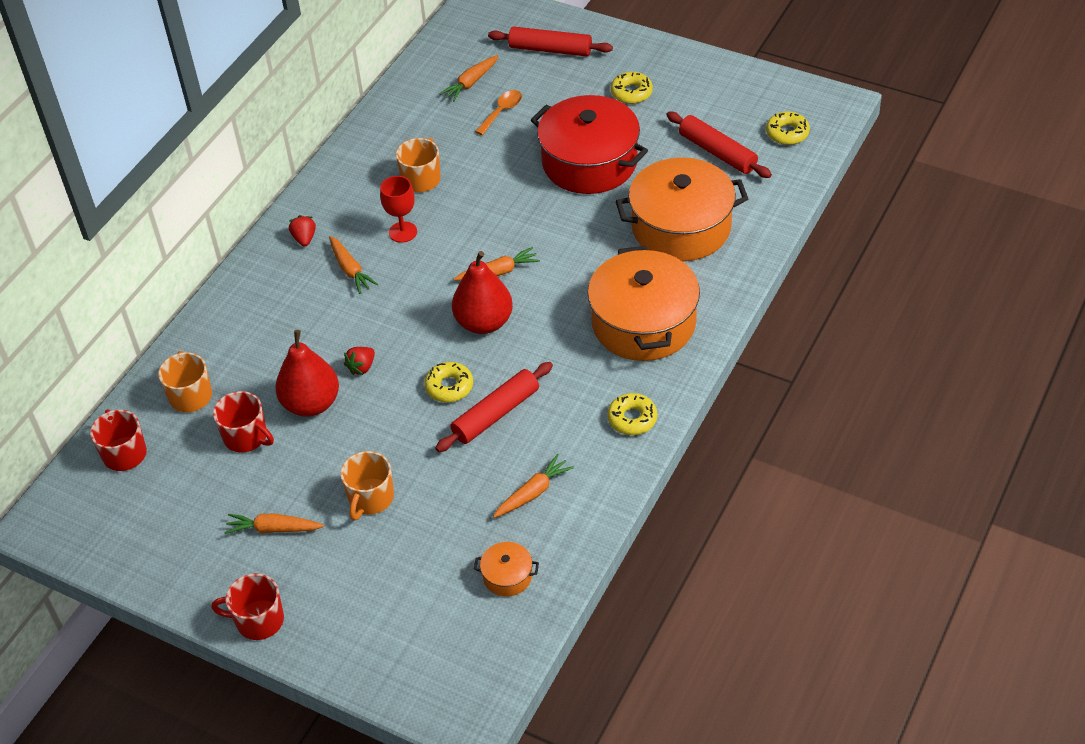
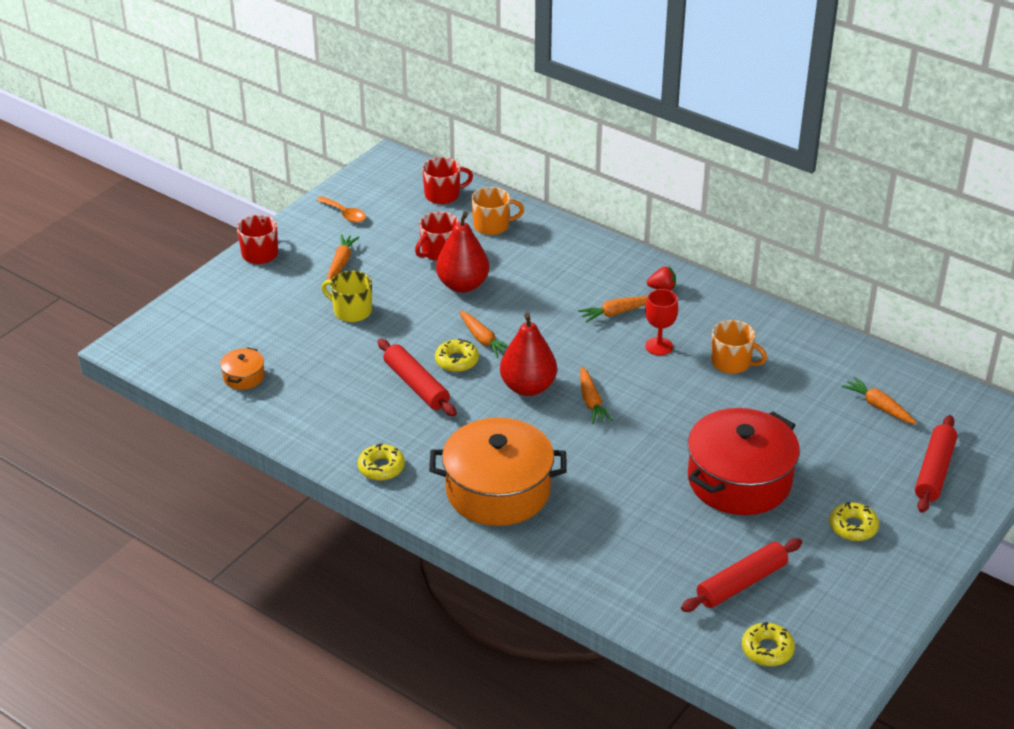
camera: 95 degrees right, 10 degrees down
orange mug [341,451,394,520] -> yellow mug [321,271,372,322]
red strawberry [344,347,375,375] -> none
orange spoon [475,90,522,135] -> orange spoon moved to [317,196,366,223]
orange carrot [493,454,574,518] -> orange carrot moved to [459,311,508,358]
orange pot [616,157,748,261] -> none

